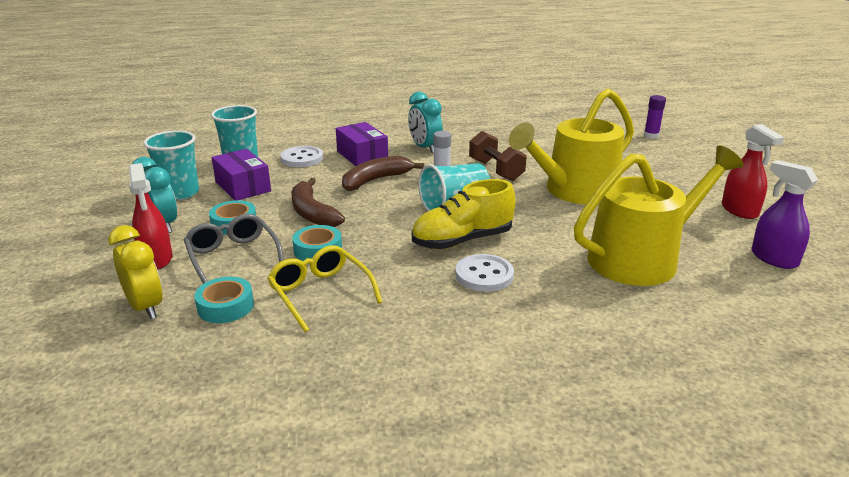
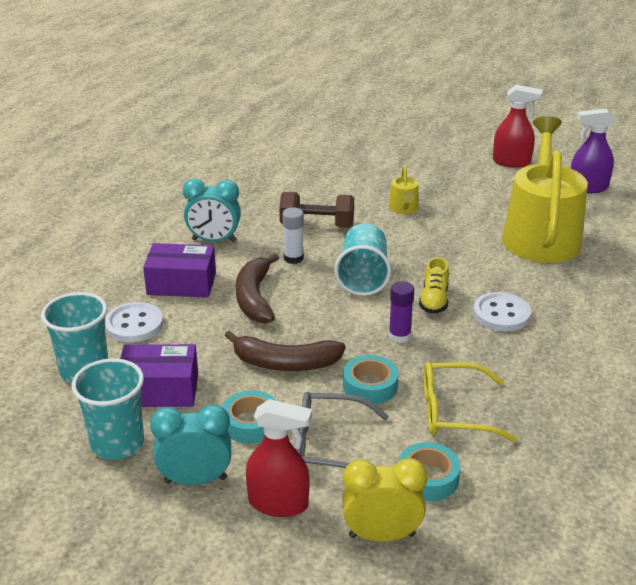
camera: 55 degrees left, 5 degrees up
yellow shoe [412,179,516,249] -> yellow shoe [419,257,449,314], size x0.57
yellow watering can [509,89,634,204] -> yellow watering can [389,165,419,214], size x0.41
purple glue stick [644,95,666,139] -> purple glue stick moved to [389,281,414,343]

